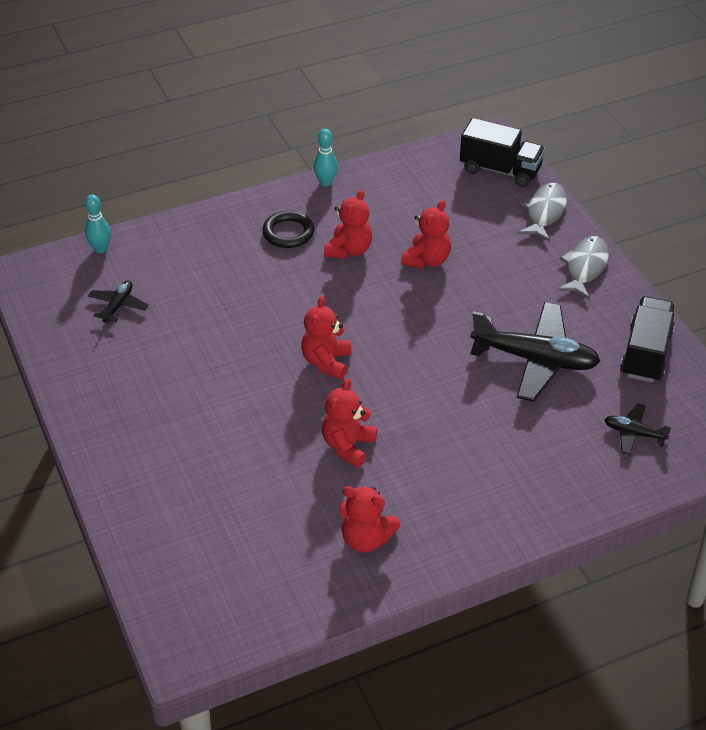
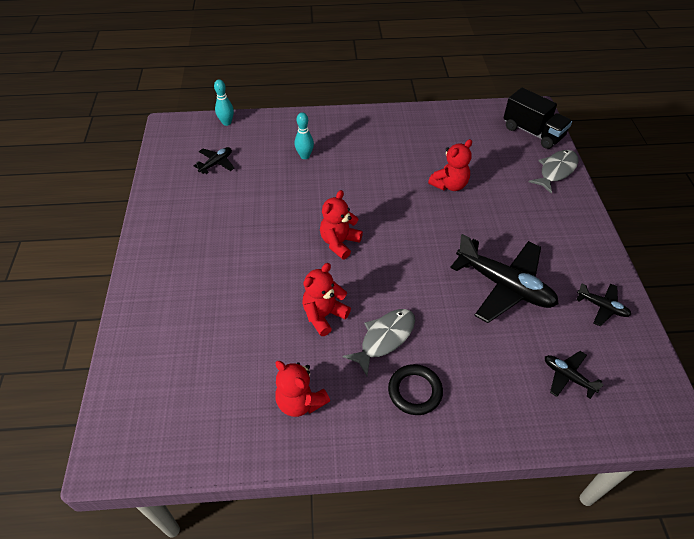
camera: 20 degrees right, 5 degrees up
black ring [262,211,314,248] -> black ring moved to [388,364,443,415]
turquoise bowling pin [314,129,338,186] -> turquoise bowling pin moved to [294,112,314,159]
red teddy bear [324,189,372,259] -> none
grey fish [557,236,609,299] -> grey fish moved to [343,309,415,376]
black truck [620,296,675,382] -> black plane [576,283,631,326]

